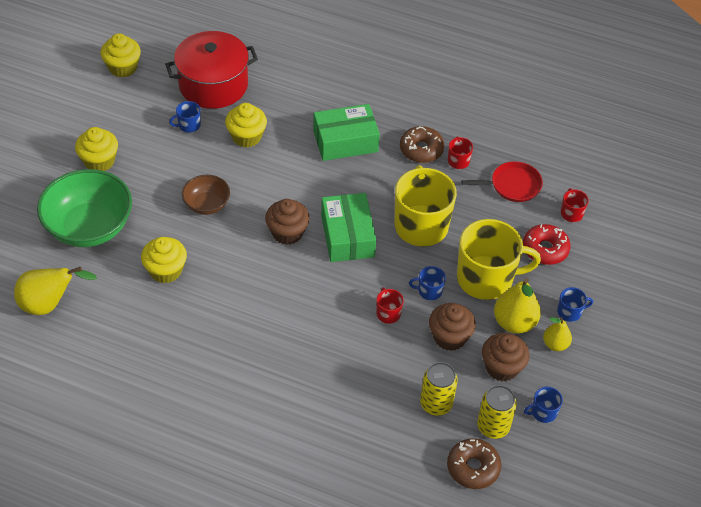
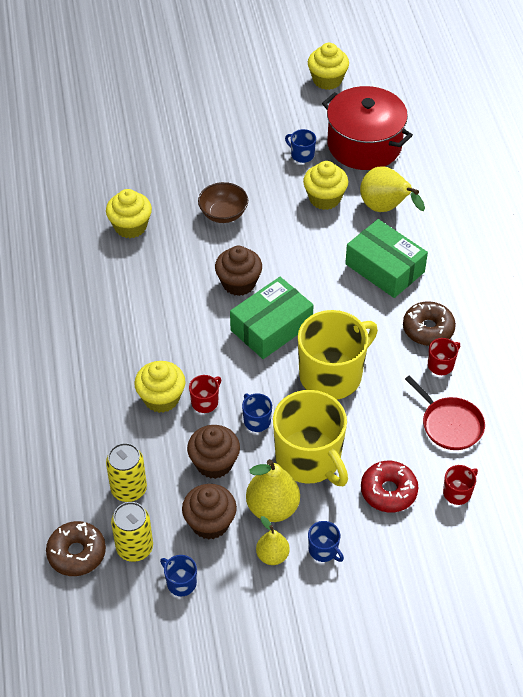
camera: 60 degrees right, 0 degrees up
yellow pear [14,267,97,315] -> yellow pear moved to [360,167,425,212]
green bowl [37,169,132,247] -> none
yellow cupcake [75,127,118,171] -> yellow cupcake moved to [134,361,186,413]

